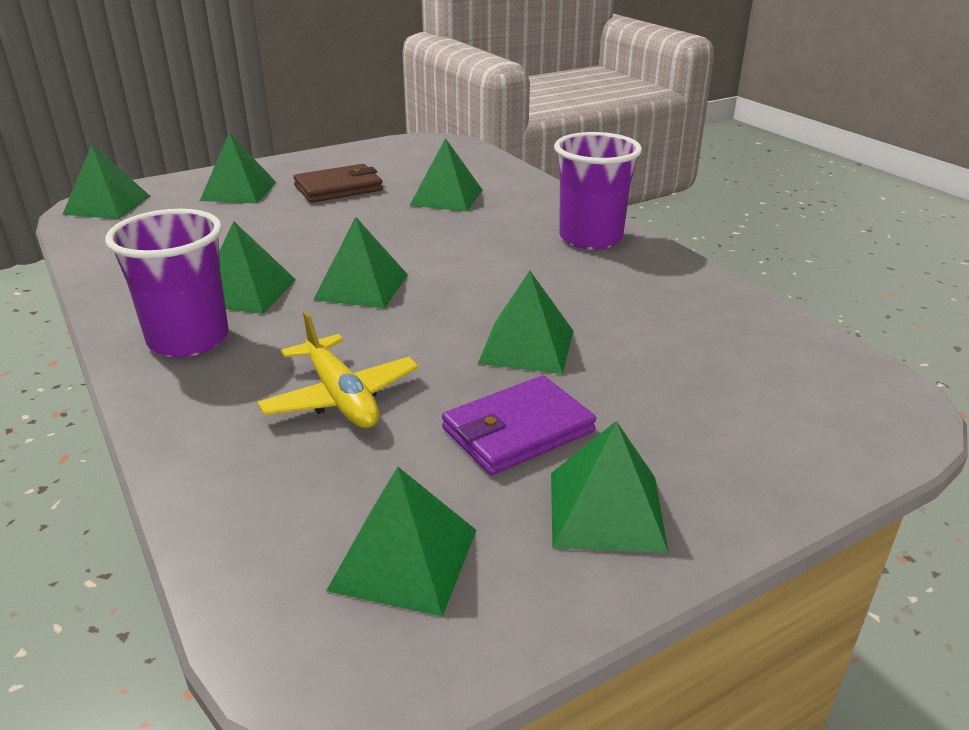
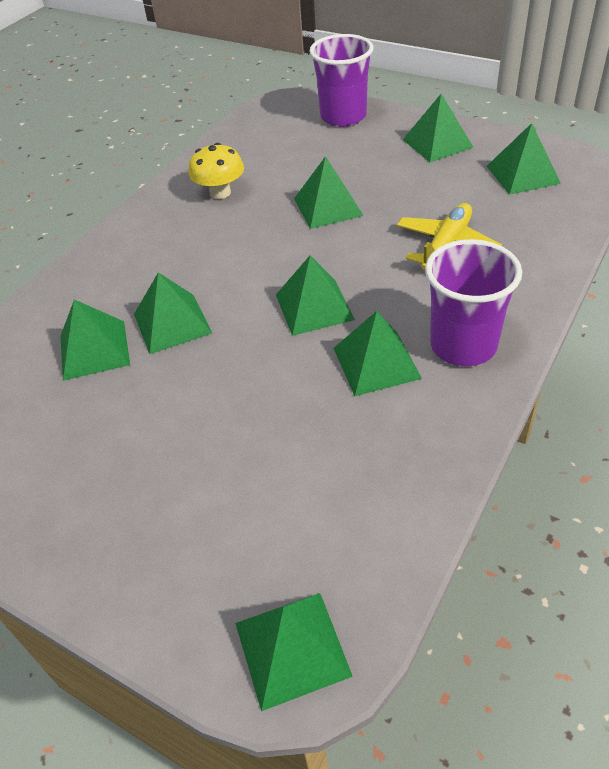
camera: 115 degrees left, 15 degrees up
green pyramid [200,133,277,204] -> green pyramid moved to [134,273,212,354]
brown wallet [293,164,383,203] -> none
purple wallet [442,376,596,475] -> none
purple cup [554,132,642,250] -> purple cup moved to [309,34,373,127]
none -> yellow mushroom [189,143,244,199]

